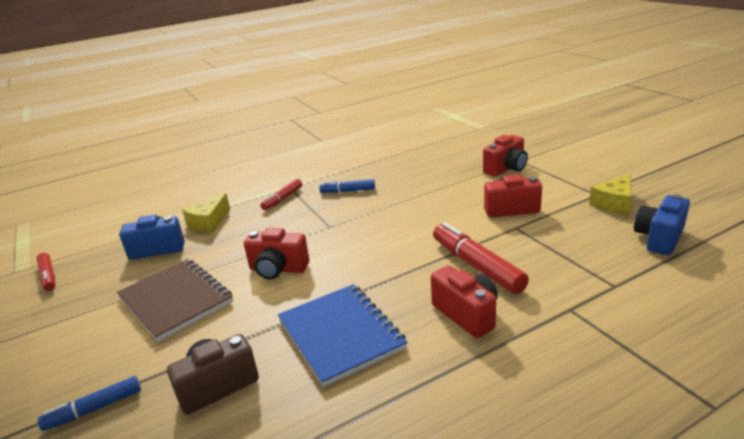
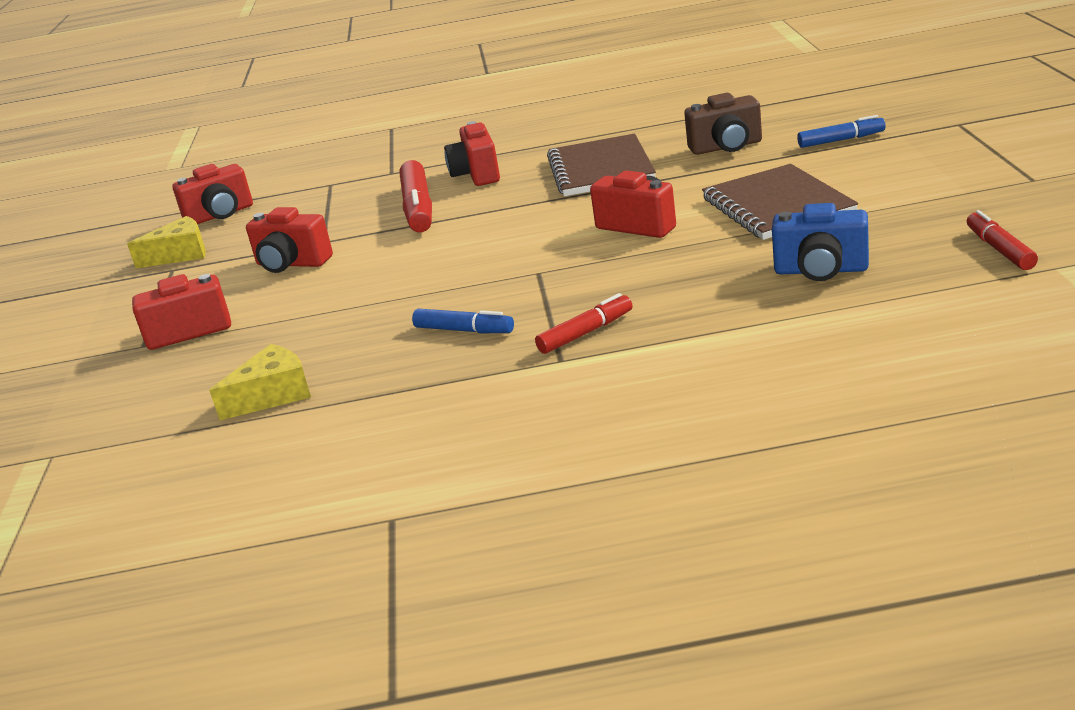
camera: 155 degrees left, 0 degrees up
yellow cheese [182,193,230,233] -> yellow cheese moved to [209,344,311,420]
blue notebook [278,284,408,387] -> brown notebook [547,134,656,196]
blue camera [634,194,690,255] -> red camera [172,164,253,224]

